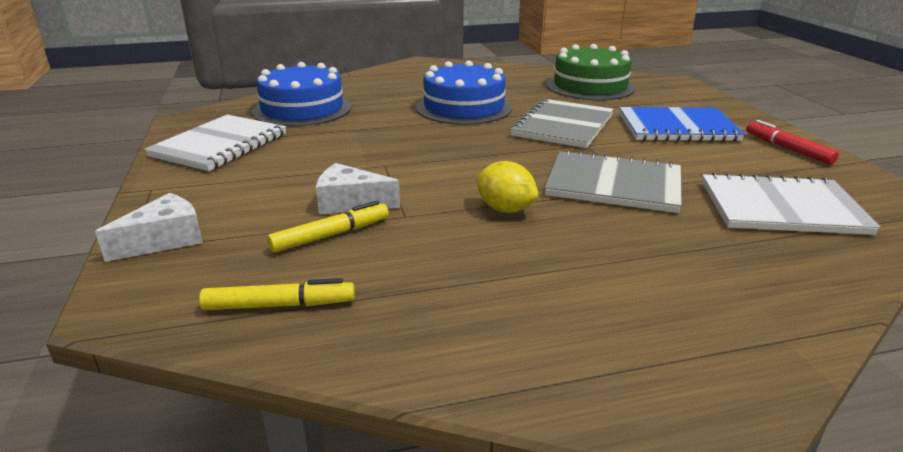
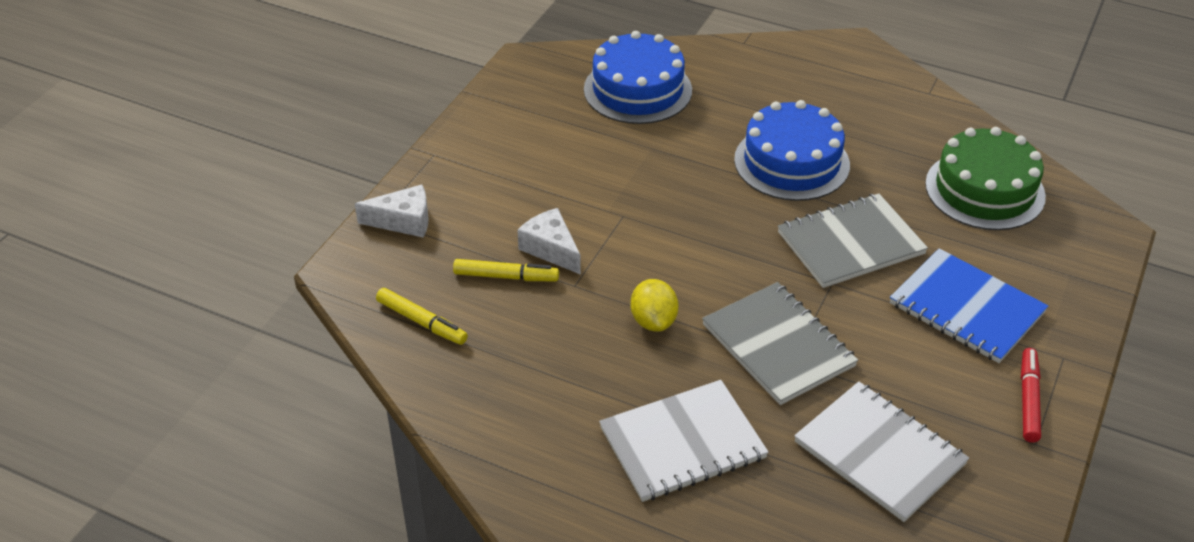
camera: 40 degrees right, 15 degrees up
white notebook [144,115,286,171] -> white notebook moved to [599,380,769,502]

